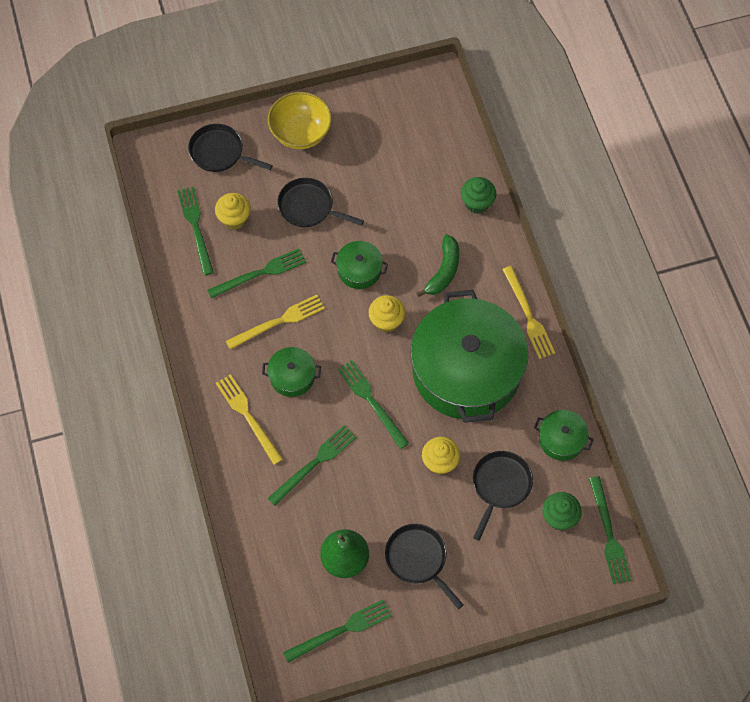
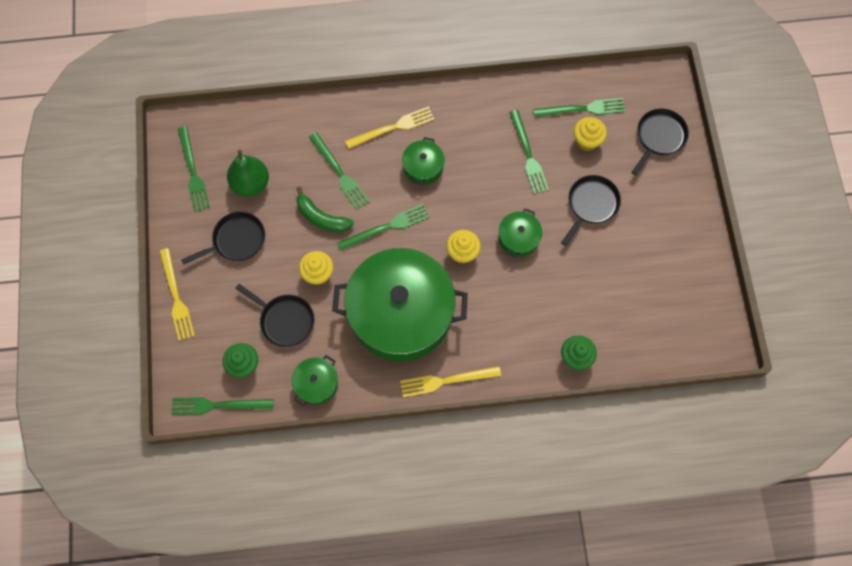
camera: 100 degrees right, 5 degrees up
yellow fork [226,295,325,350] -> yellow fork moved to [159,248,195,341]
yellow bowl [268,92,332,149] -> none
green banana [416,235,459,297] -> green banana moved to [297,187,354,232]

